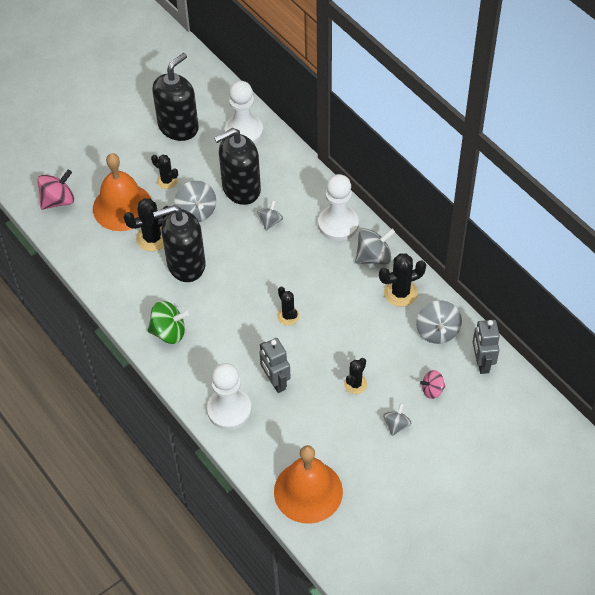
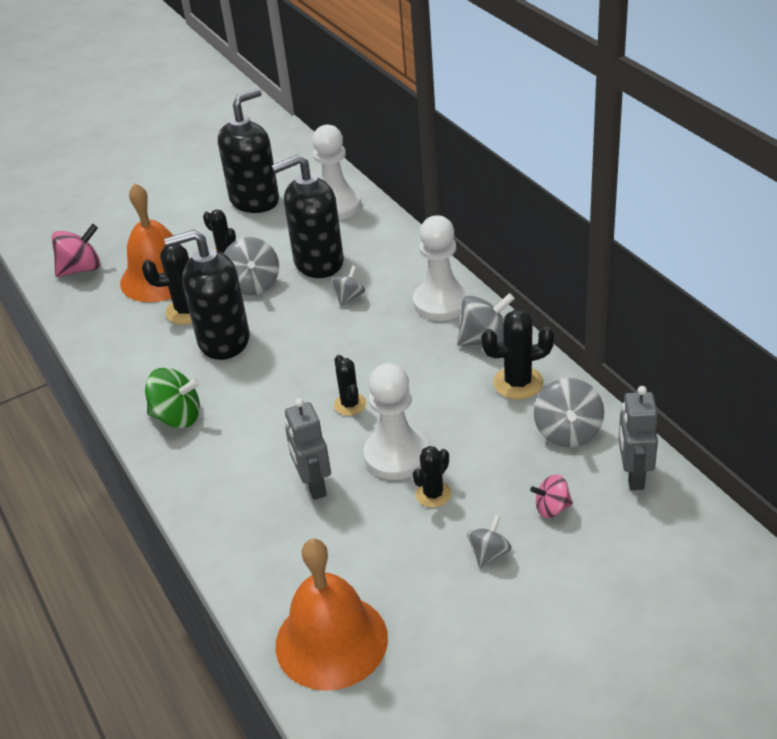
camera: 10 degrees right, 15 degrees down
white pawn [207,363,252,430] -> white pawn moved to [363,363,428,480]

